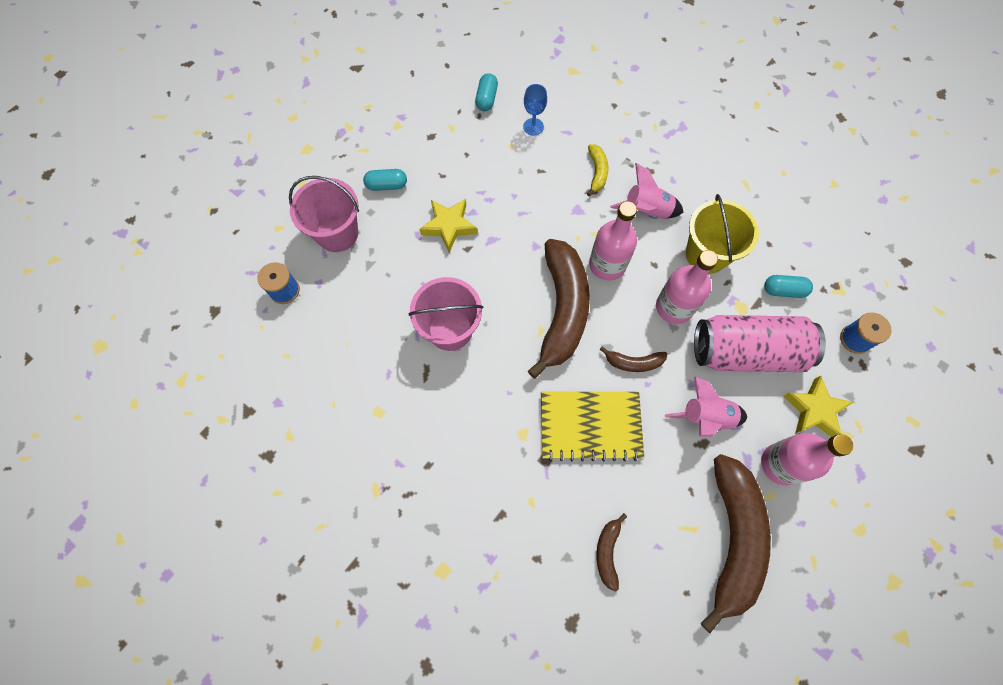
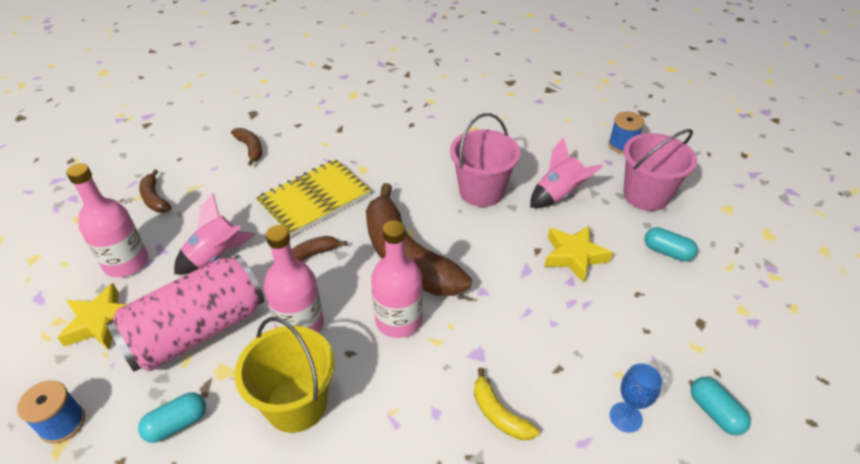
camera: 140 degrees right, 25 degrees down
turquoise capsule [363,169,407,191] -> turquoise capsule turned 75 degrees clockwise [644,227,698,262]
pink rocket [610,163,683,219] -> pink rocket moved to [530,137,603,208]
brown banana [701,454,771,633] -> brown banana [139,169,171,212], size x0.44

